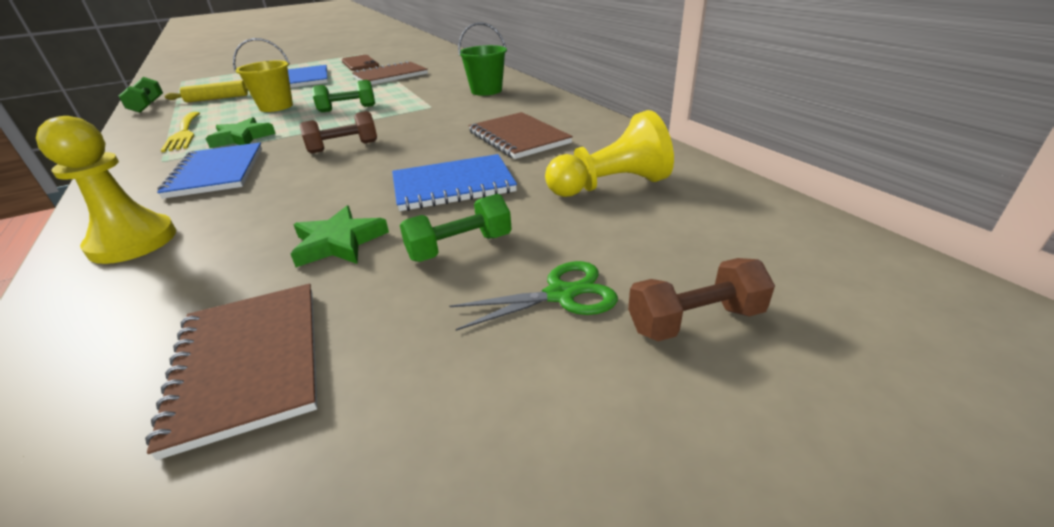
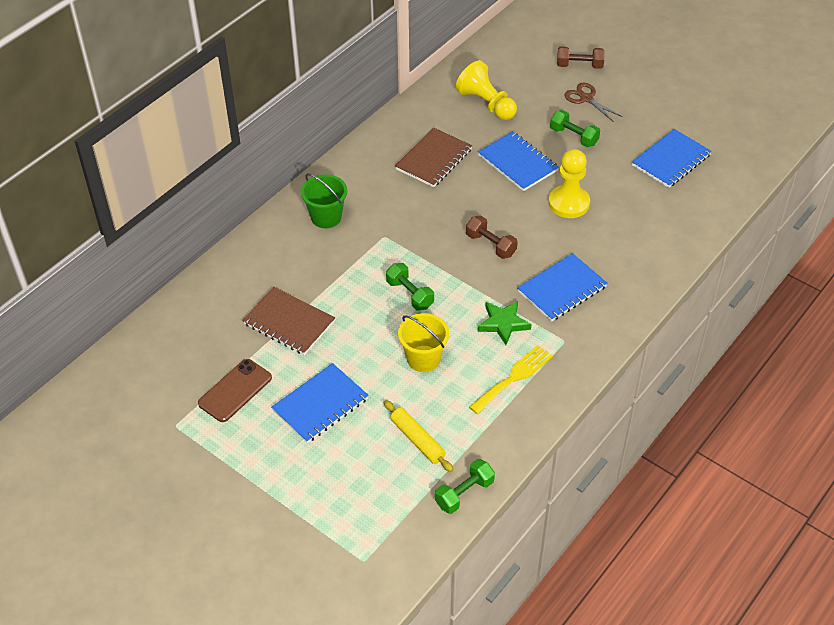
camera: 115 degrees left, 15 degrees up
yellow pawn [36,116,176,264] -> yellow pawn moved to [548,149,590,218]
brown notebook [145,284,317,460] -> blue notebook [632,129,712,188]
green star [291,206,389,267] -> none
green scissors [449,261,618,331] -> brown scissors [564,83,623,122]
brown dumbbell [628,258,775,341] -> brown dumbbell turned 45 degrees counterclockwise [557,46,605,69]

